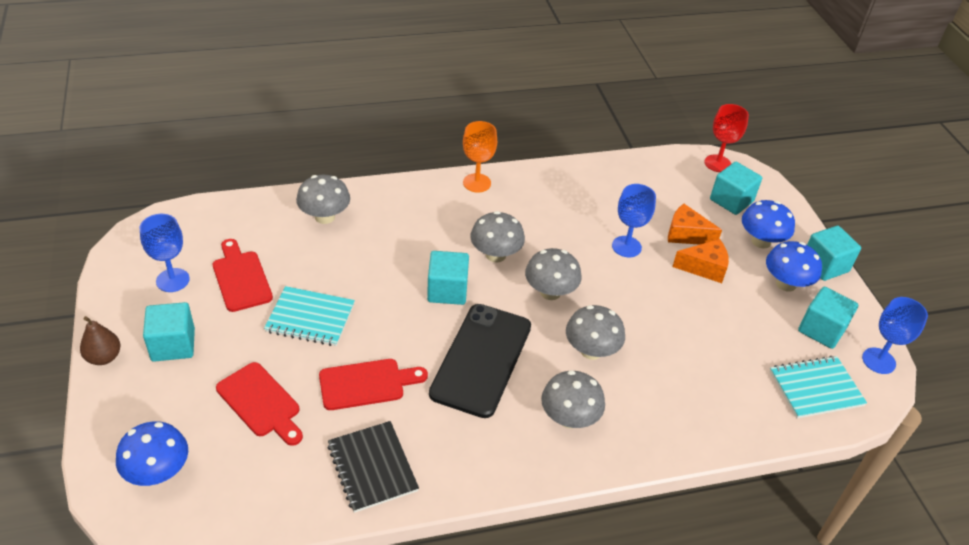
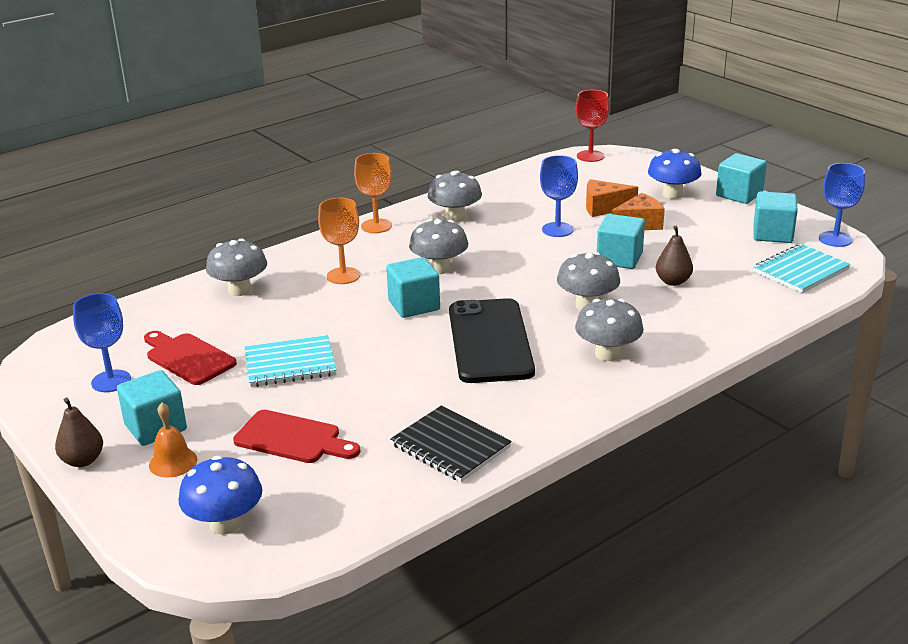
camera: 20 degrees left, 15 degrees down
red cutting board [319,359,428,410] -> none
grey mushroom [525,248,582,300] -> grey mushroom moved to [428,171,482,222]
turquoise cube [710,162,762,215] -> turquoise cube moved to [597,214,645,269]
blue mushroom [766,241,822,292] -> none
none -> orange bell [149,403,198,478]
none -> orange goblet [318,198,360,284]
none -> brown pear [656,226,693,286]

